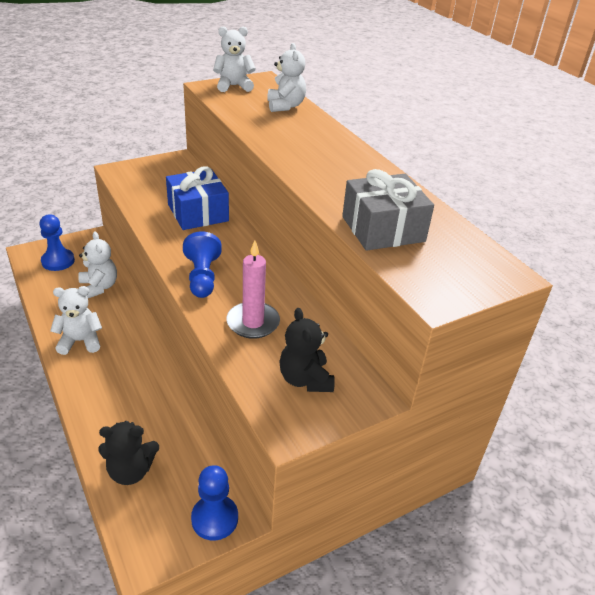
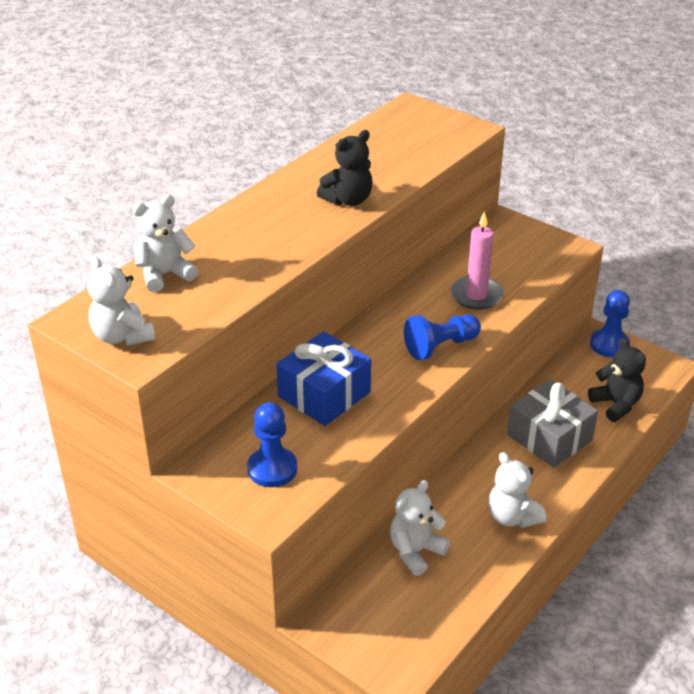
camera: 110 degrees left, 0 degrees up
blue pawn [39,214,75,271] -> blue pawn moved to [247,402,297,487]
black teddy bear [279,308,335,392] -> black teddy bear moved to [317,130,373,206]
grey gift [342,169,434,251] -> grey gift moved to [507,379,598,468]

